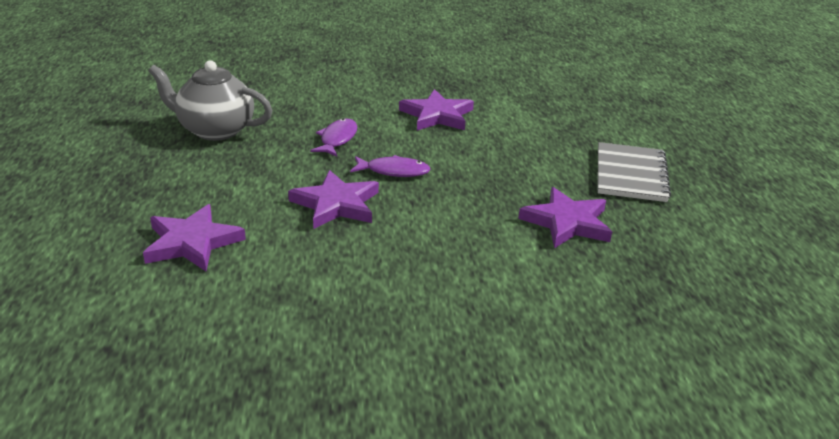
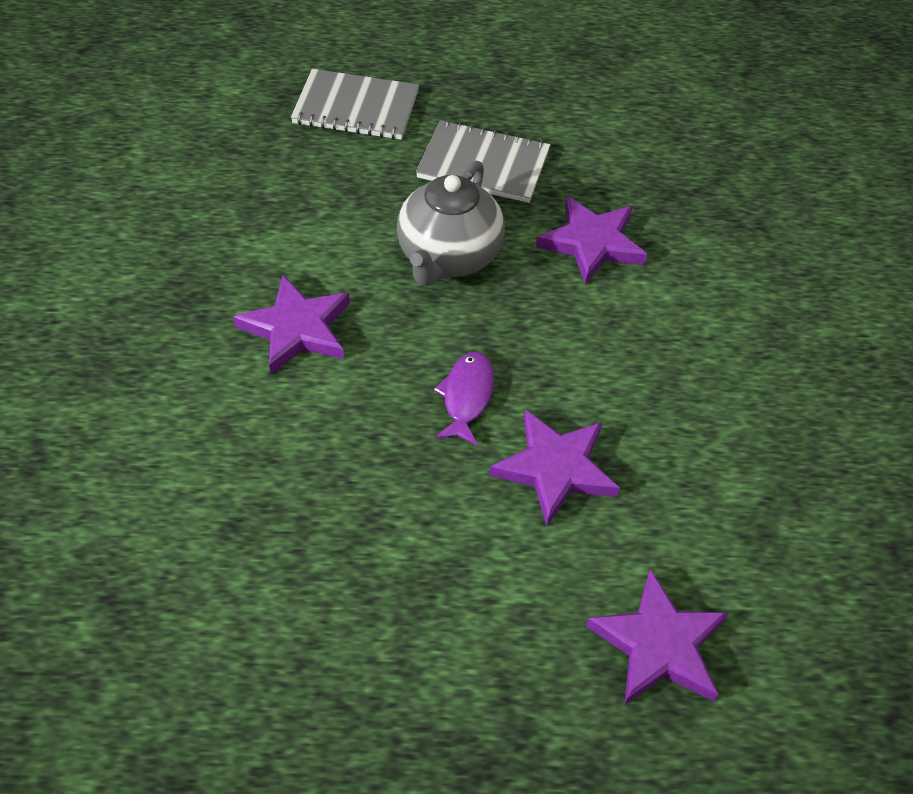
camera: 85 degrees left, 20 degrees up
grey teapot [148,60,272,141] -> grey teapot moved to [397,161,505,286]
purple fish [310,119,357,156] -> none
none -> grey notebook [291,69,419,140]

